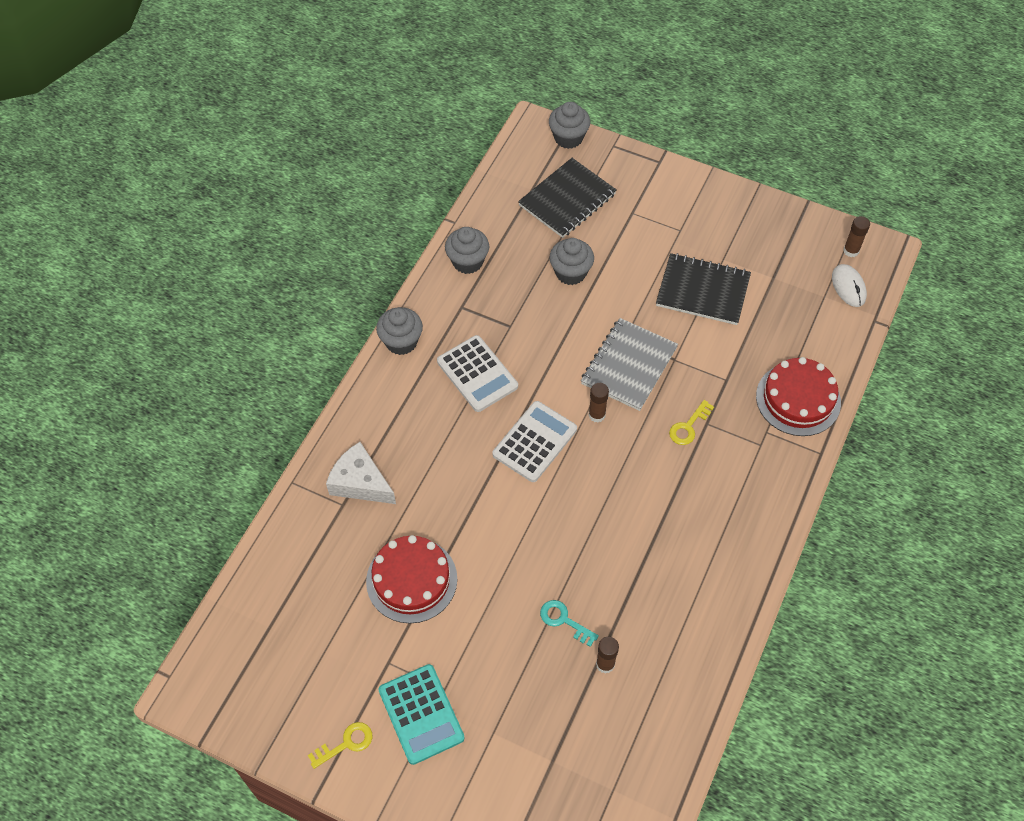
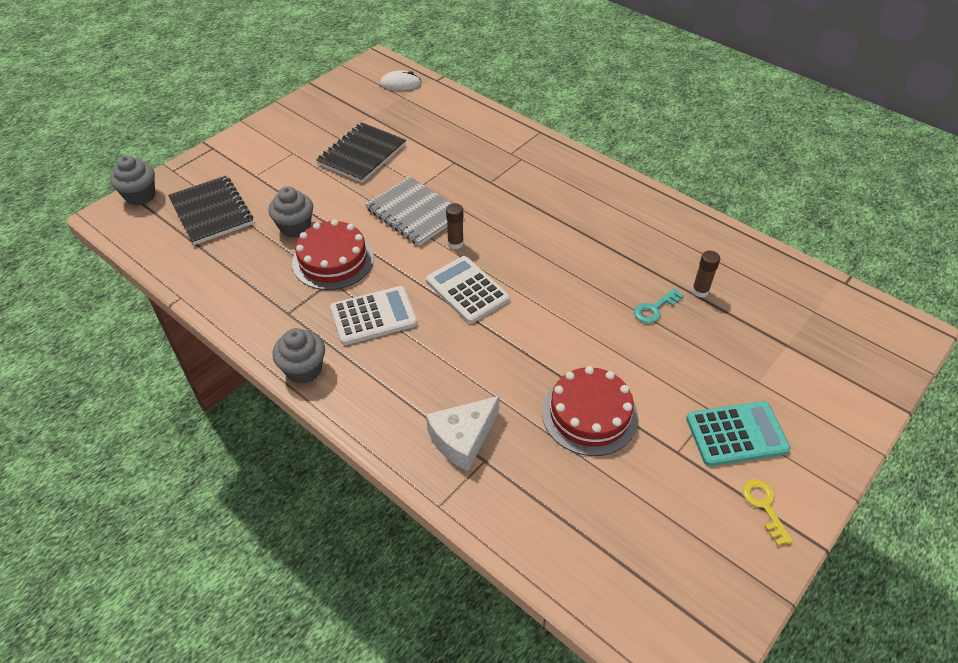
camera: 75 degrees left, 10 degrees down
grey cupcake [445,227,489,274] -> none
yellow key [669,400,714,445] -> none
red cake [756,357,841,436] -> red cake moved to [292,219,374,290]
brown glue stick [843,216,870,257] -> none

